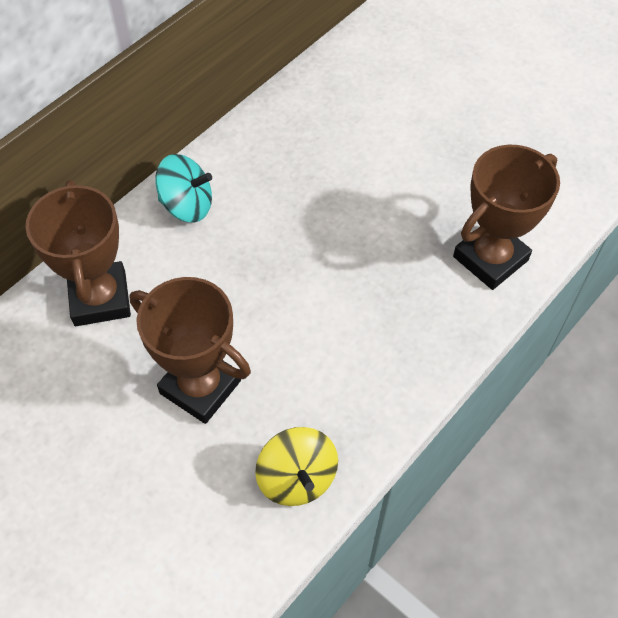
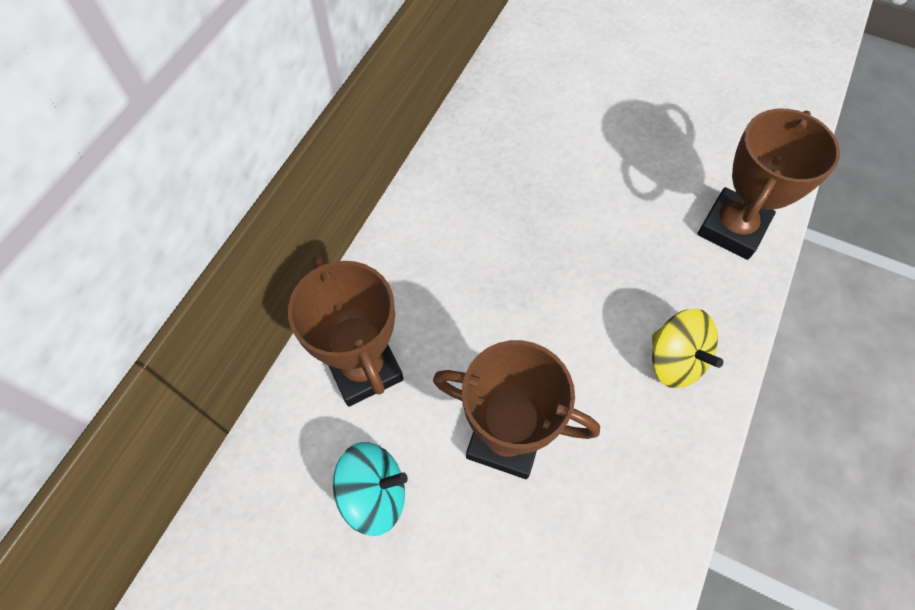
camera: 15 degrees left, 5 degrees up
turquoise spinning top [155,154,212,223] -> turquoise spinning top moved to [333,442,408,536]
yellow spinning top [255,427,338,506] -> yellow spinning top moved to [652,309,724,388]

